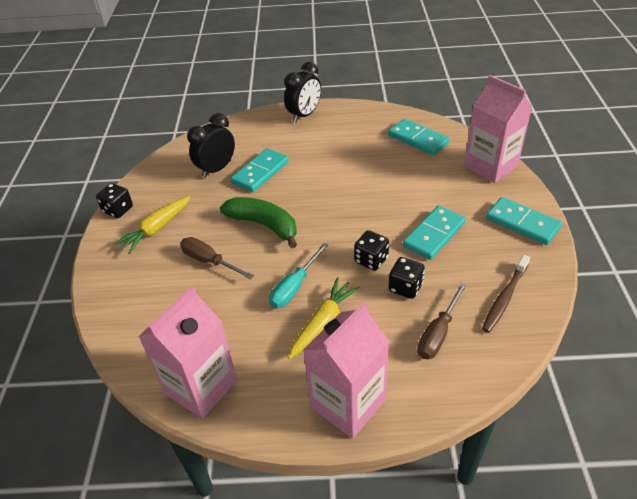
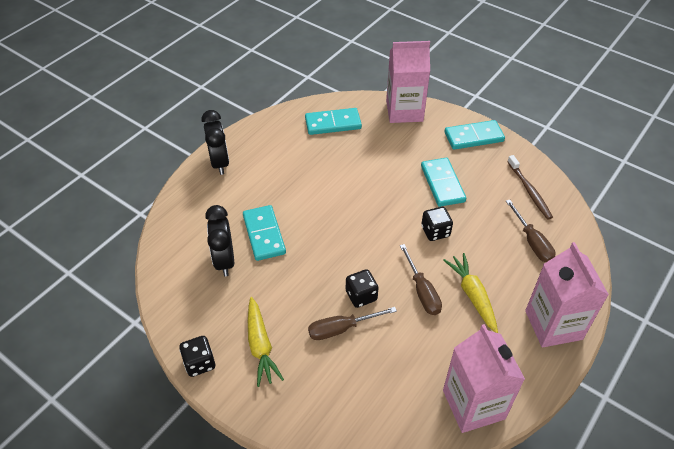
camera: 55 degrees left, 5 degrees up
green banana [220,197,297,248] -> none
turquoise screwdriver [269,243,328,308] -> brown screwdriver [400,244,442,315]
black dice [389,257,425,299] -> black dice moved to [346,269,378,308]

